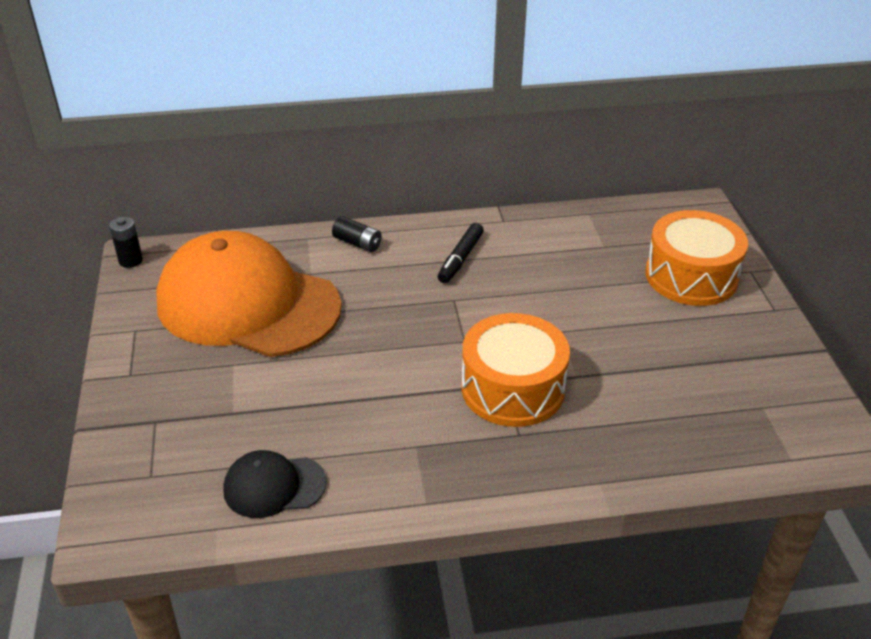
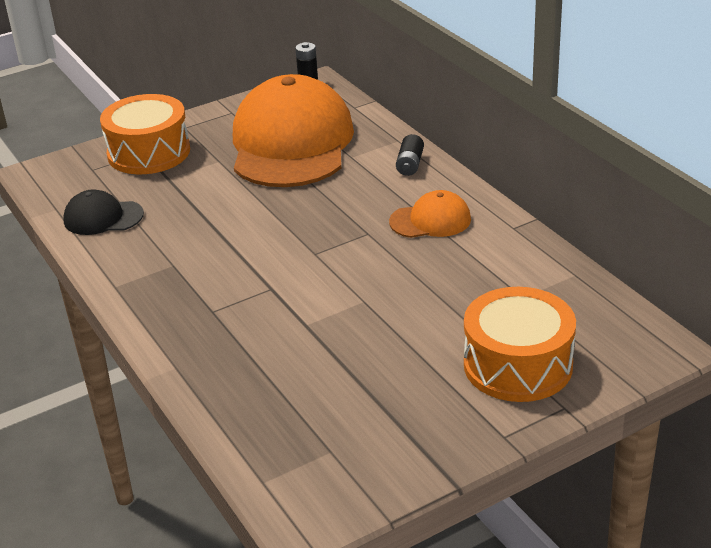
camera: 70 degrees right, 5 degrees down
black cap [223,450,327,518] -> black cap turned 60 degrees counterclockwise [63,189,144,235]
black marker [438,223,484,283] -> orange cap [389,190,471,238]
orange drum [461,313,570,427] -> orange drum moved to [100,94,190,174]

